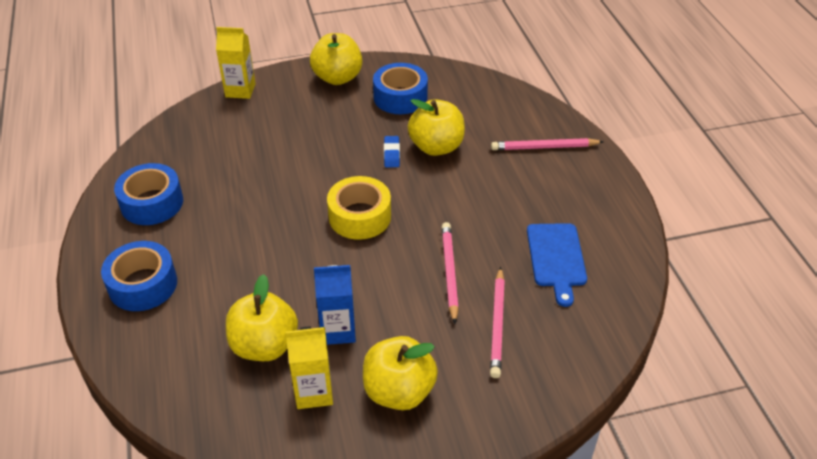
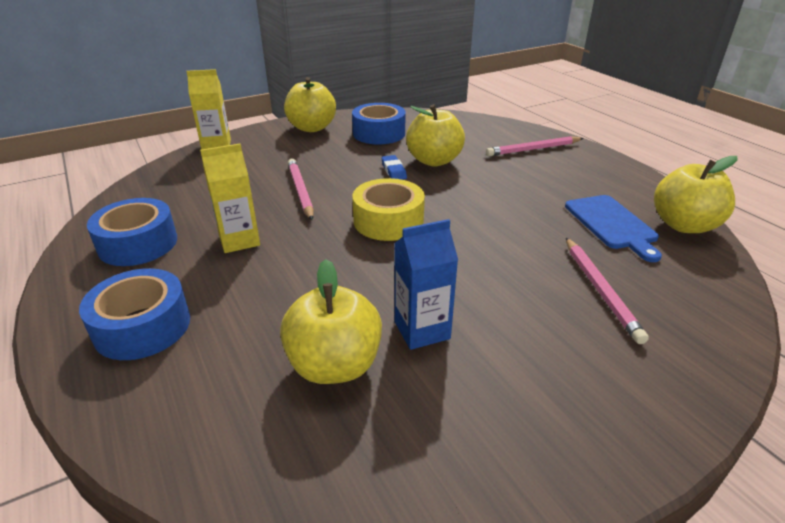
camera: 15 degrees left, 10 degrees down
yellow carton [286,327,333,409] -> yellow carton moved to [200,143,260,253]
yellow apple [363,336,438,410] -> yellow apple moved to [654,156,738,233]
pink pencil [442,222,459,324] -> pink pencil moved to [288,158,314,220]

